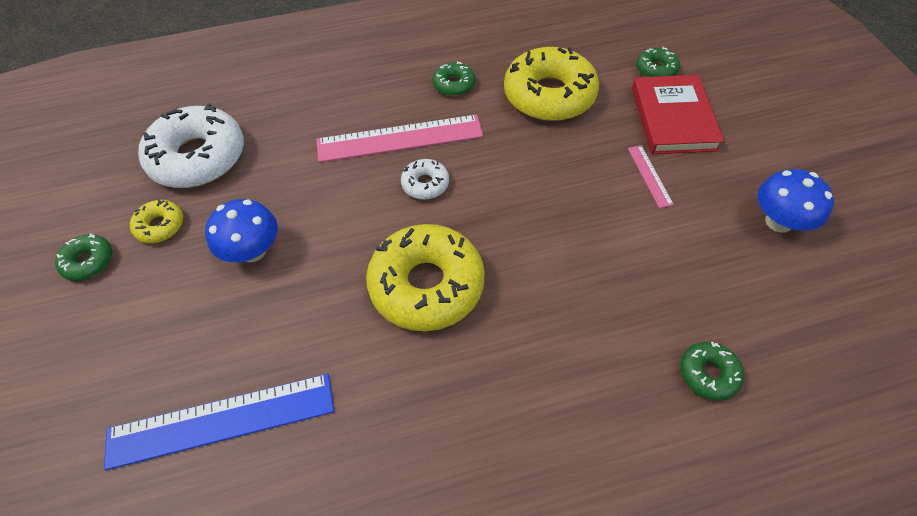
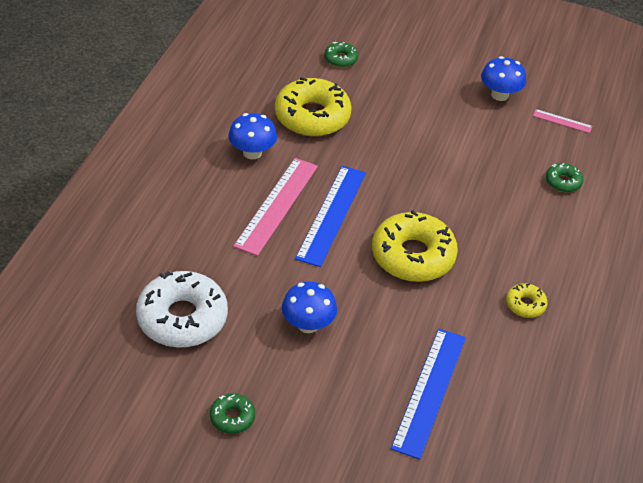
camera: 60 degrees left, 10 degrees down
yellow donut [130,199,183,243] -> yellow donut moved to [506,283,548,318]
white donut [401,159,449,200] -> blue ruler [295,166,366,267]
green donut [433,61,475,96] -> blue mushroom [228,113,277,159]
pink ruler [628,145,674,208] -> pink ruler moved to [533,109,592,133]
red book [632,75,724,154] -> none

